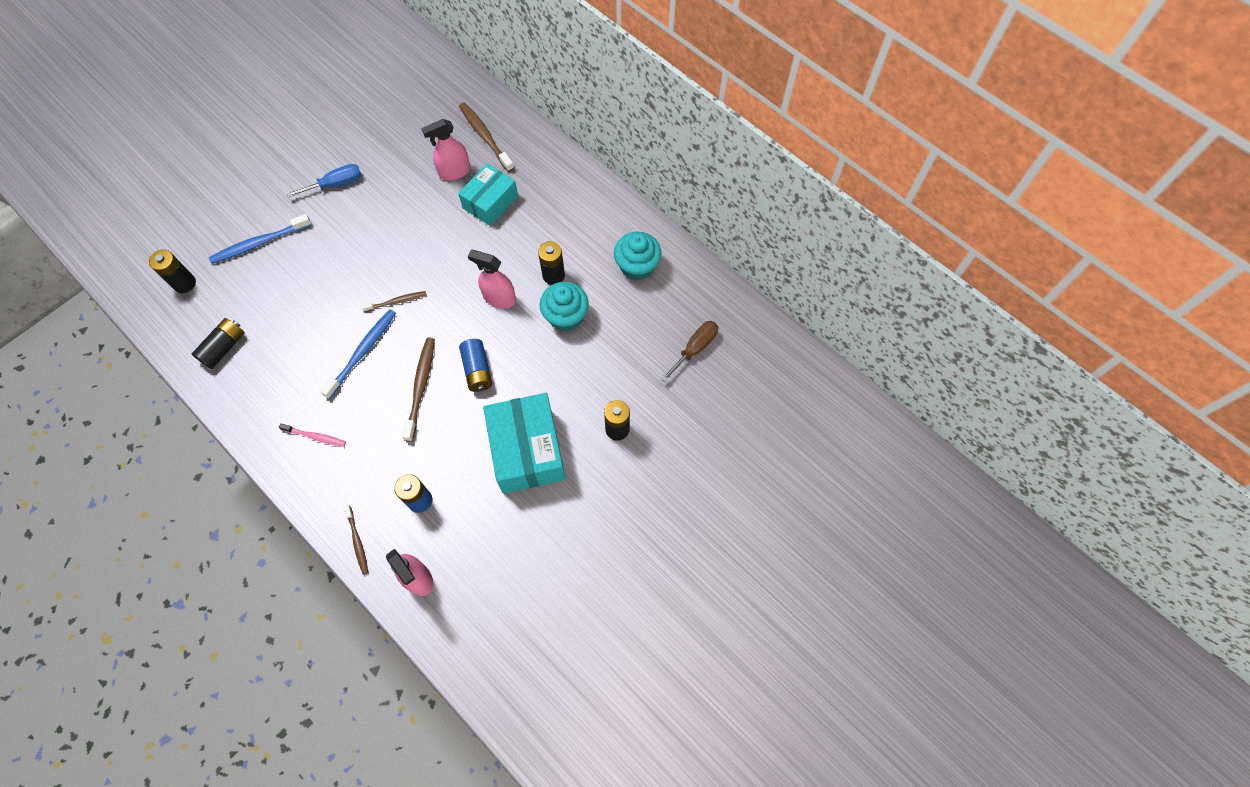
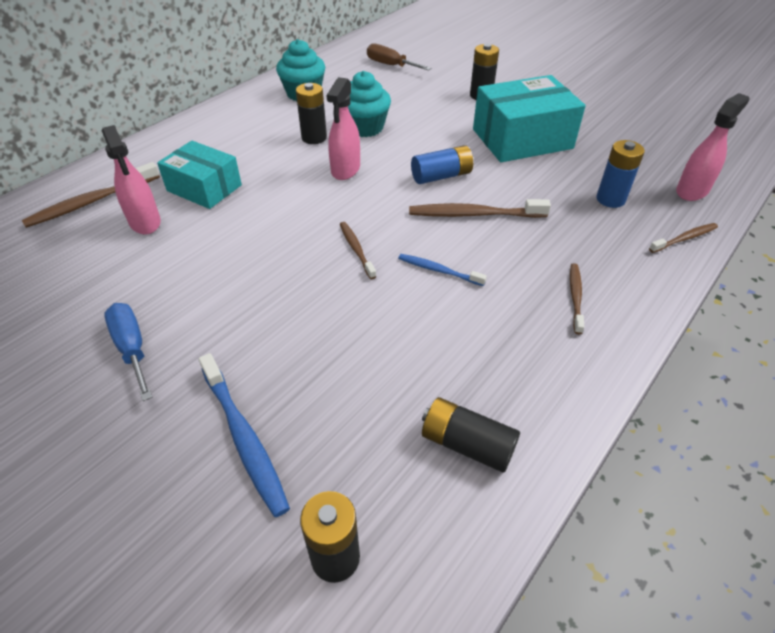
camera: 95 degrees left, 20 degrees down
pink toothbrush [279,424,346,447] -> brown toothbrush [570,263,584,334]
blue toothbrush [320,310,396,399] -> blue toothbrush [398,254,487,286], size x0.60

